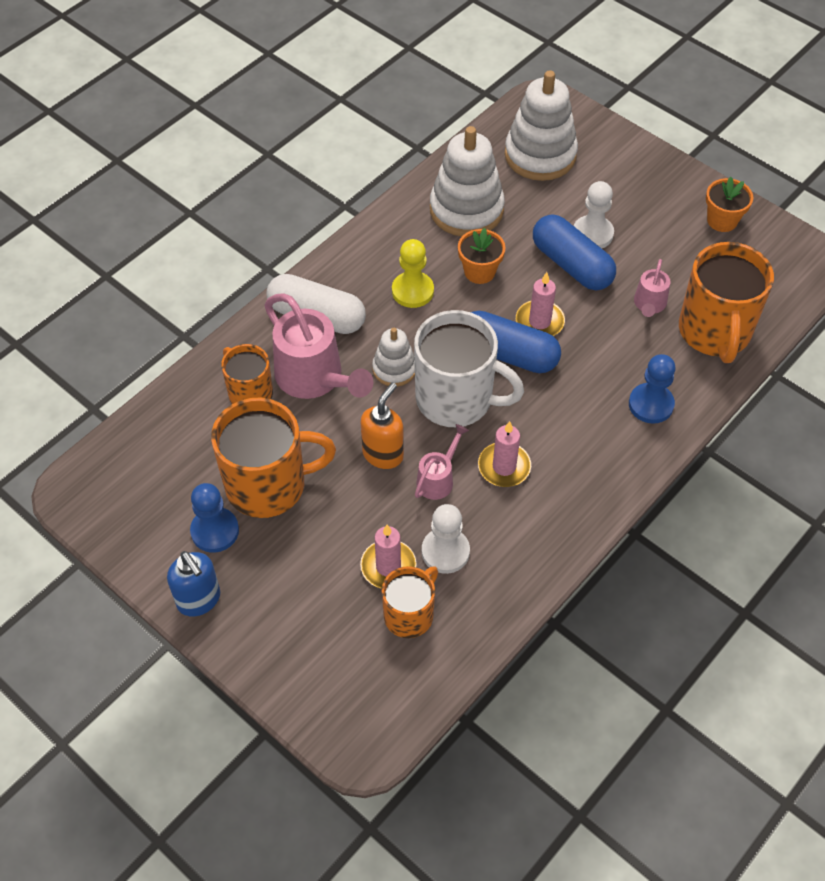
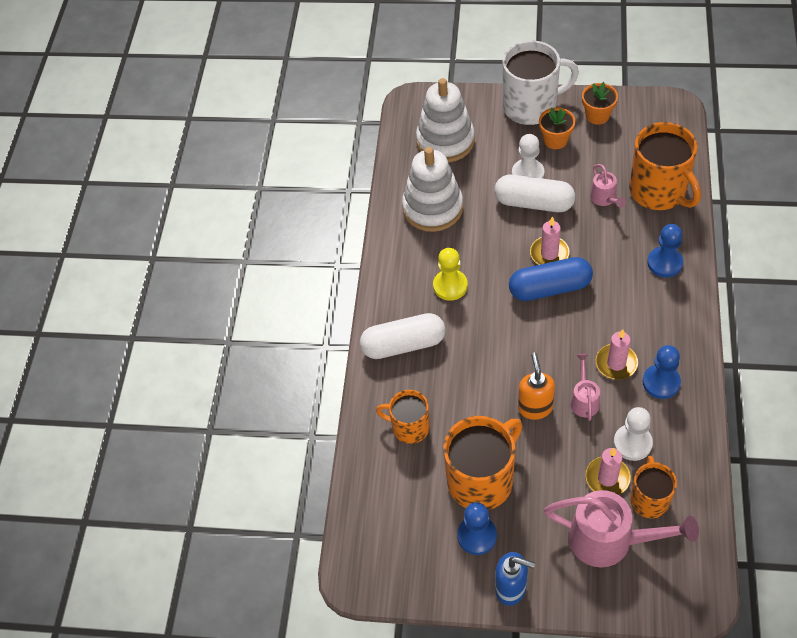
camera: 30 degrees left, 0 degrees up
pink watering can [264,293,373,399] -> pink watering can moved to [544,490,699,568]
white stacking toy [372,328,415,387] -> none
white mug [414,310,524,427] -> white mug moved to [502,40,579,125]
orange flower pot [458,228,506,284] -> orange flower pot moved to [539,107,575,149]
blue capsule [533,214,616,291] -> white capsule [494,175,575,212]
none -> blue pawn [643,345,681,399]

